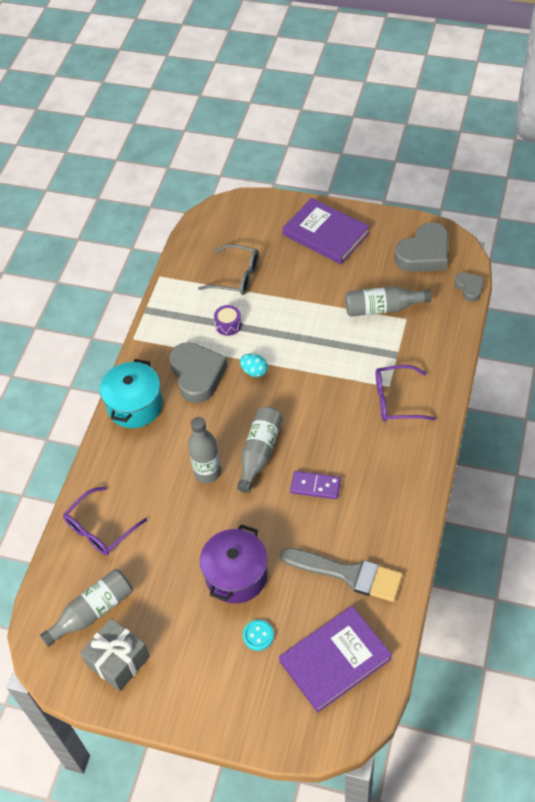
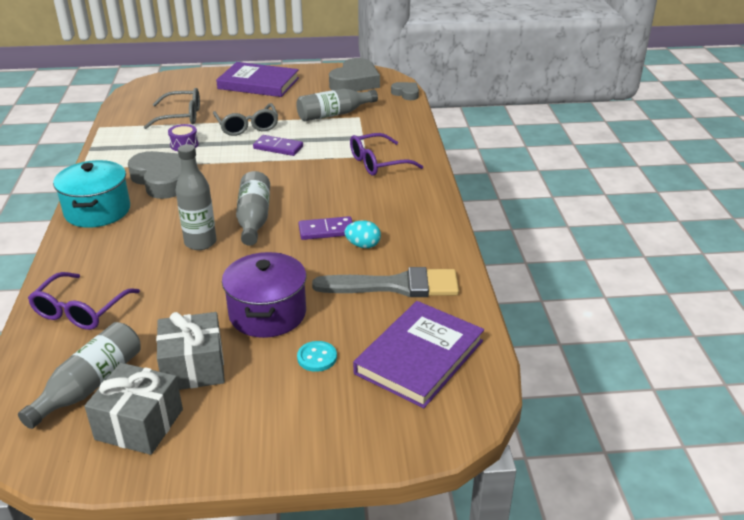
camera: 25 degrees left, 20 degrees down
turquoise egg [240,354,268,377] -> turquoise egg moved to [344,221,381,248]
none -> grey gift [156,312,225,390]
none -> grey glasses [213,103,278,136]
none -> purple domino [253,135,303,156]

